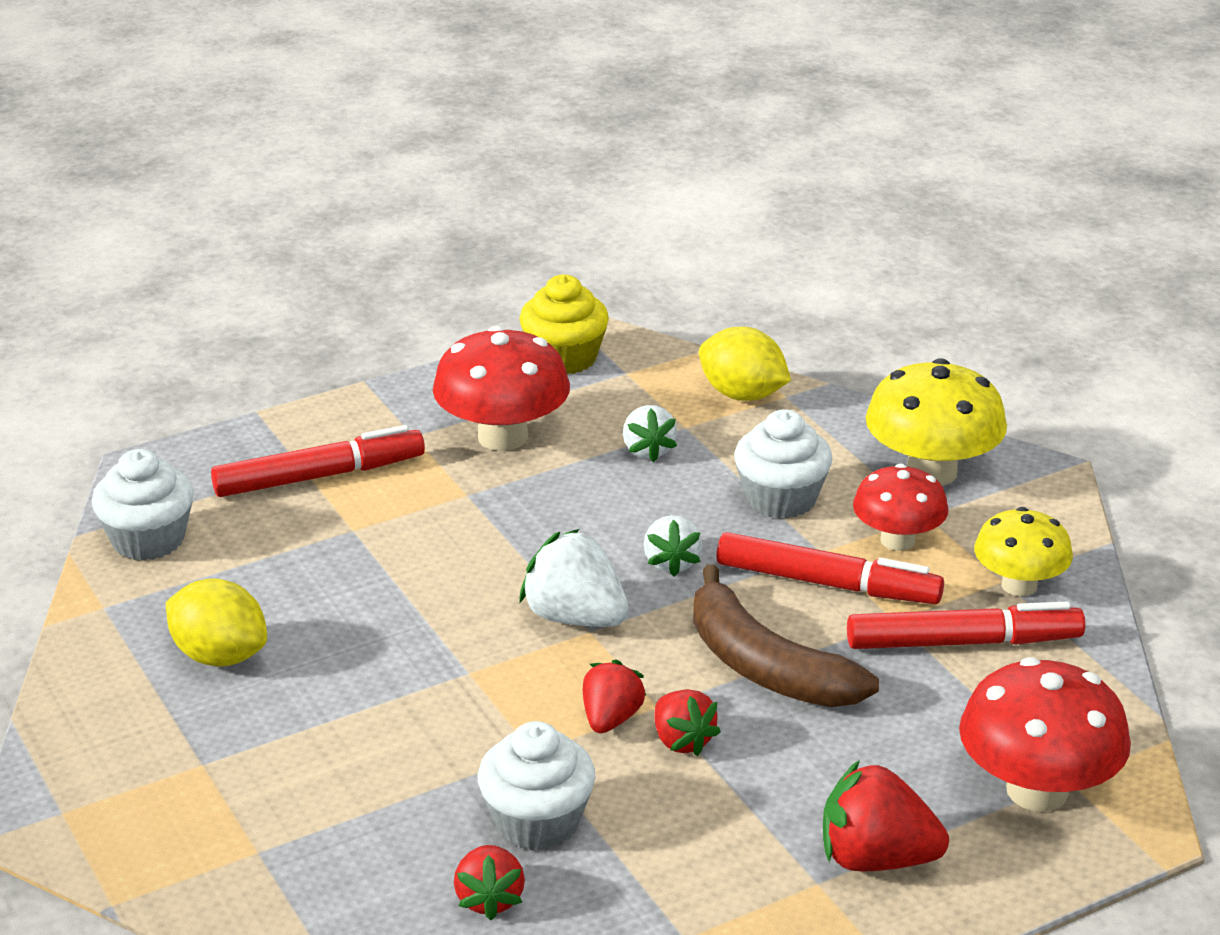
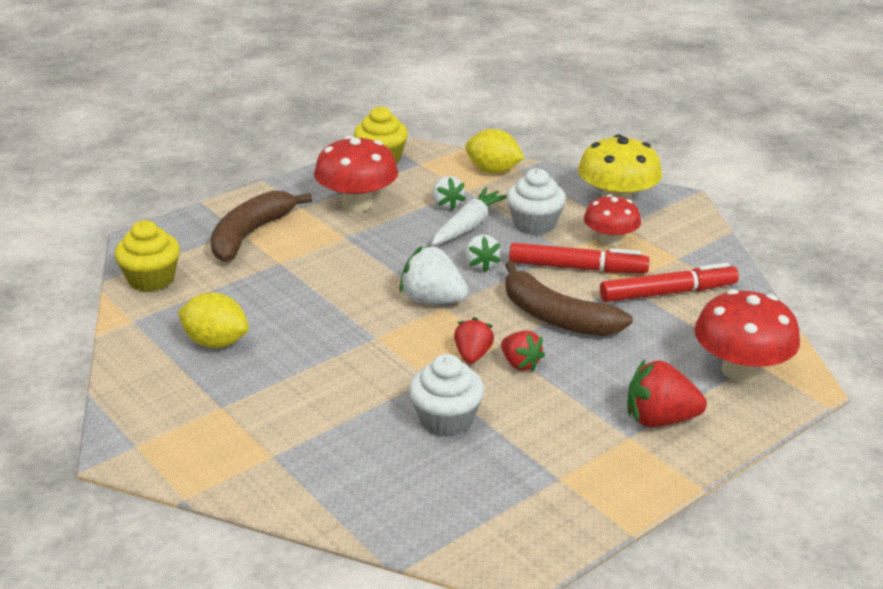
camera: 10 degrees left, 0 degrees up
white cupcake [92,449,194,561] -> yellow cupcake [115,220,180,292]
red marker [211,425,425,497] -> brown banana [211,191,312,262]
red strawberry [454,845,525,920] -> none
yellow mushroom [974,507,1073,596] -> none
none -> white carrot [431,187,507,245]

